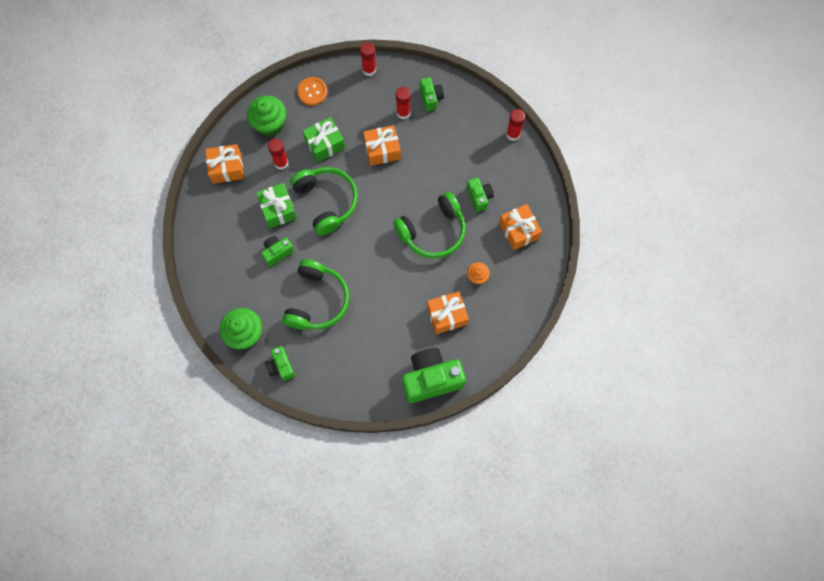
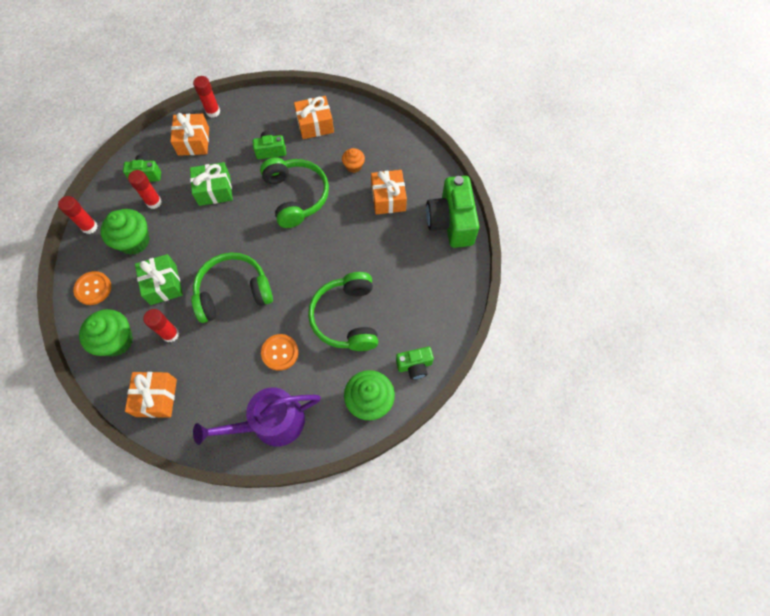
camera: 80 degrees left, 5 degrees down
green gift [256,183,297,228] -> green gift moved to [190,162,233,206]
green camera [261,236,294,267] -> orange button [261,334,299,371]
green headphones [282,259,350,330] -> green headphones turned 120 degrees counterclockwise [308,272,378,351]
orange gift [363,125,401,166] -> orange gift moved to [170,113,209,156]
none -> green cupcake [101,209,150,255]
none -> purple watering can [193,388,321,447]

